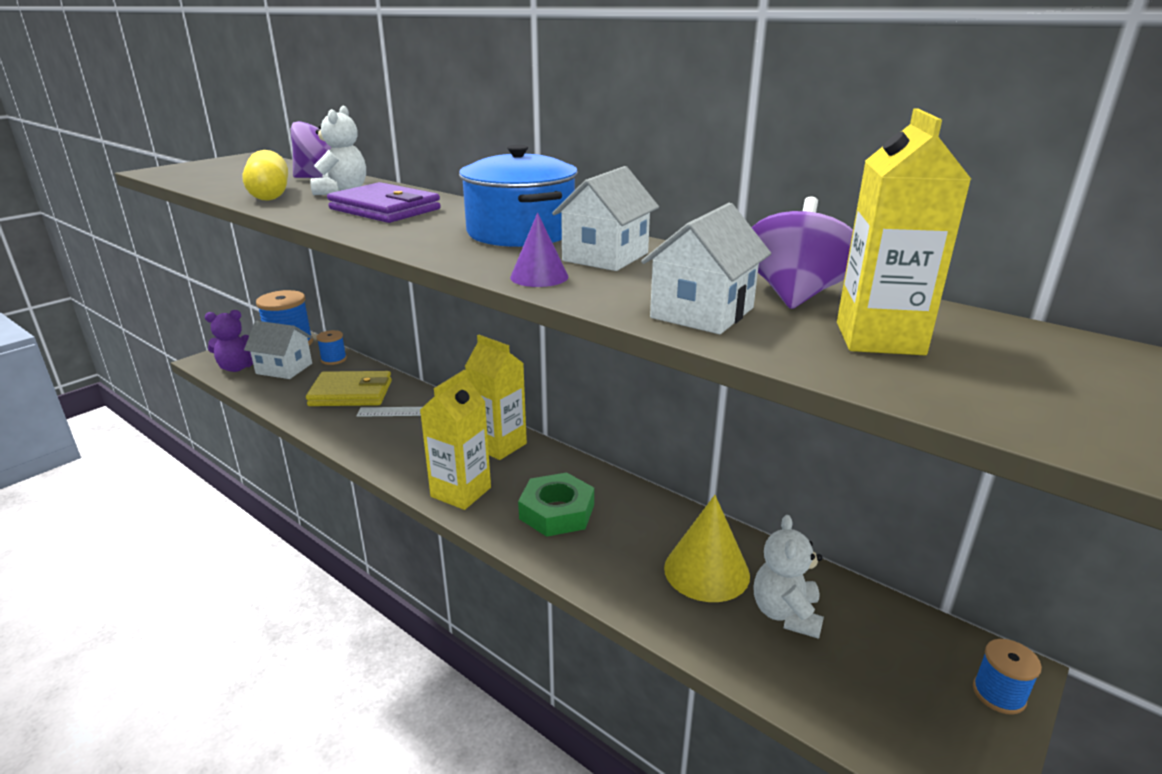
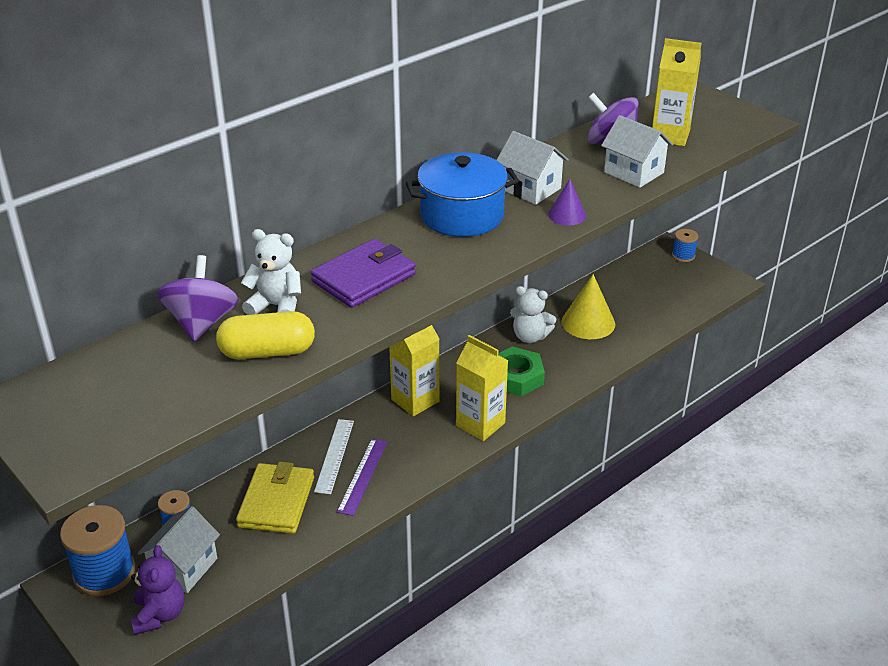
camera: 80 degrees left, 10 degrees up
white teddy bear [754,515,824,639] -> white teddy bear moved to [510,286,557,343]
none -> purple ruler [337,438,388,516]

